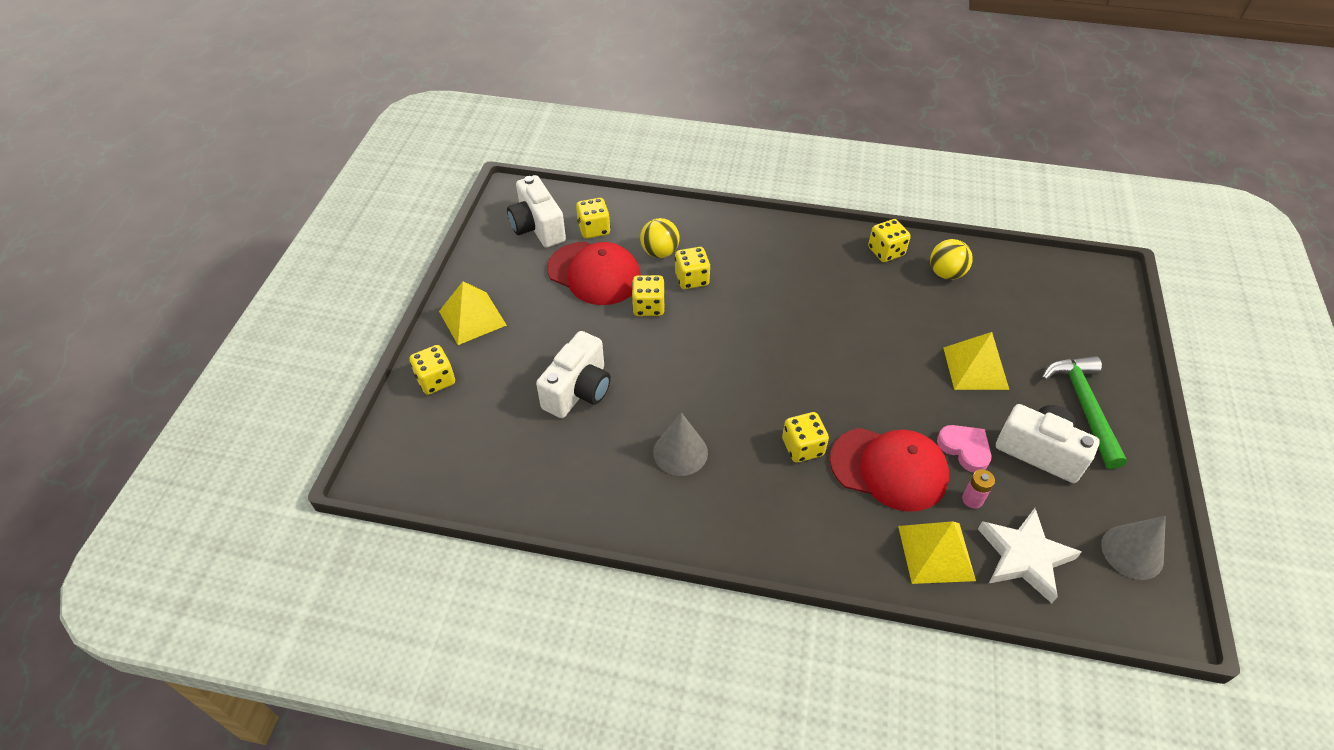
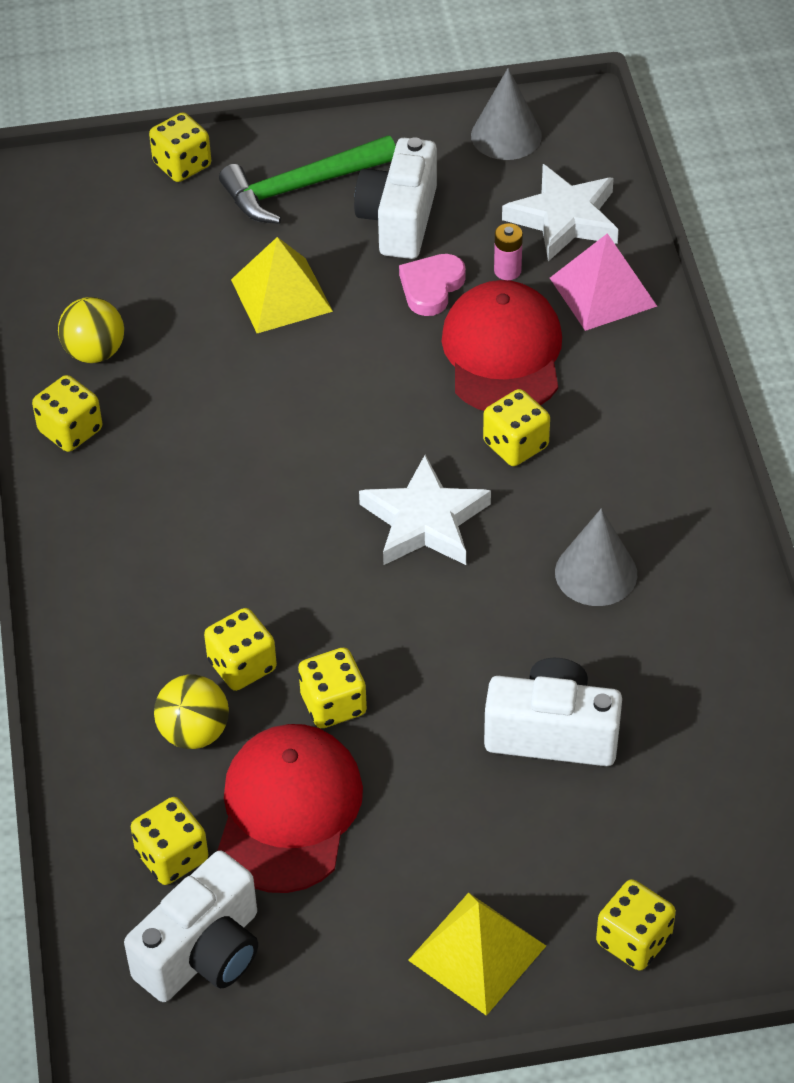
camera: 110 degrees left, 0 degrees up
yellow pyramid [898,521,976,584] -> pink pyramid [550,233,657,331]
none -> yellow dice [149,112,211,182]
none -> white star [359,455,491,565]

